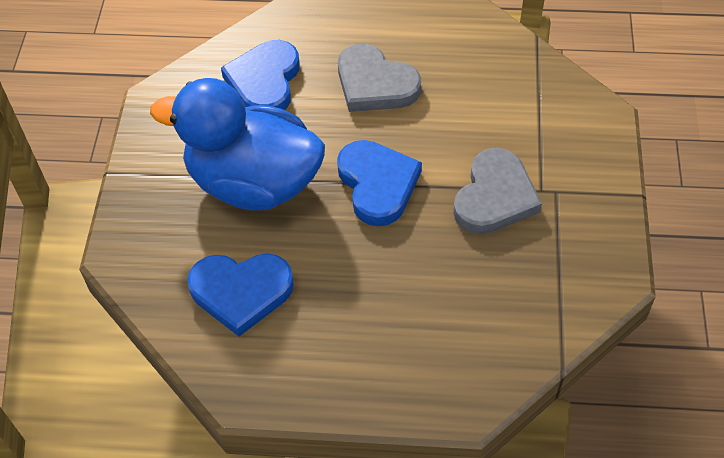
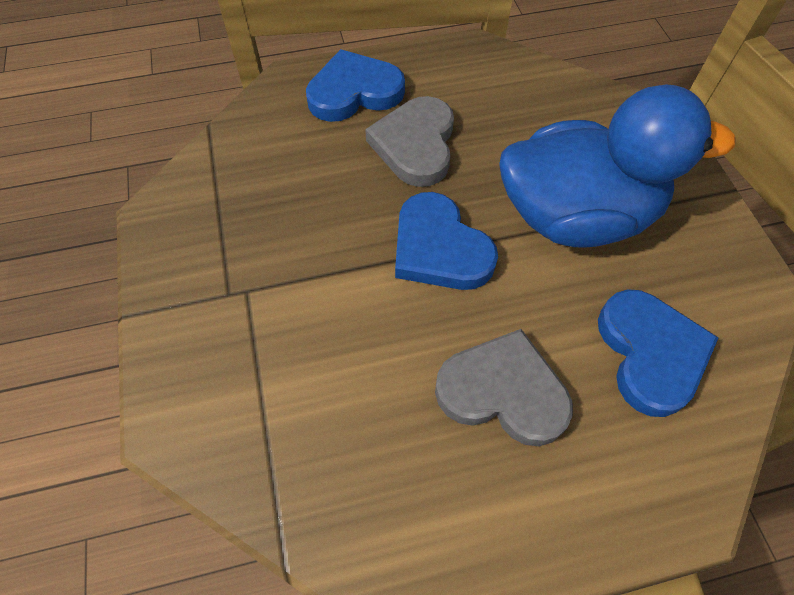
camera: 160 degrees right, 5 degrees up
blue heart [187,253,294,336] -> blue heart moved to [306,49,405,122]
grey heart [453,148,542,234] -> grey heart moved to [365,96,454,187]

